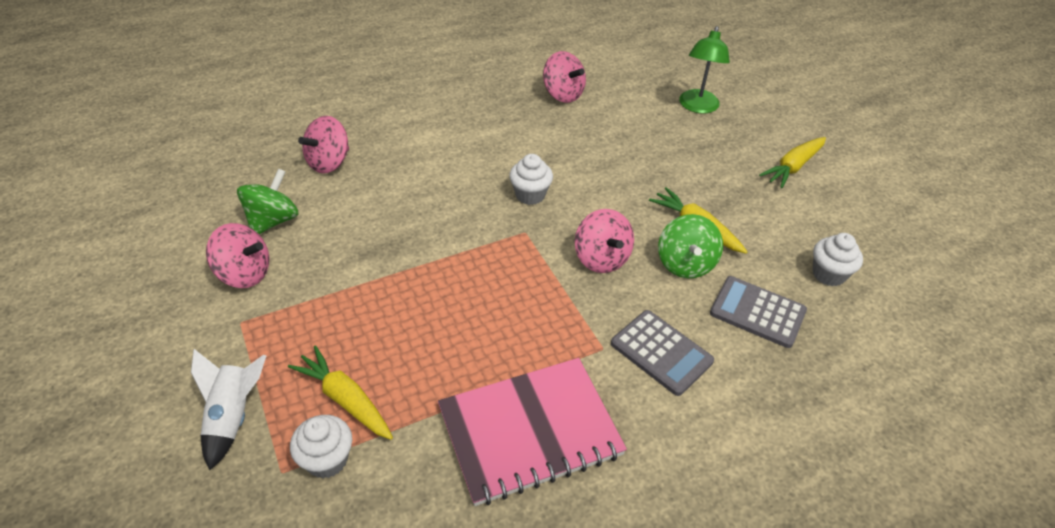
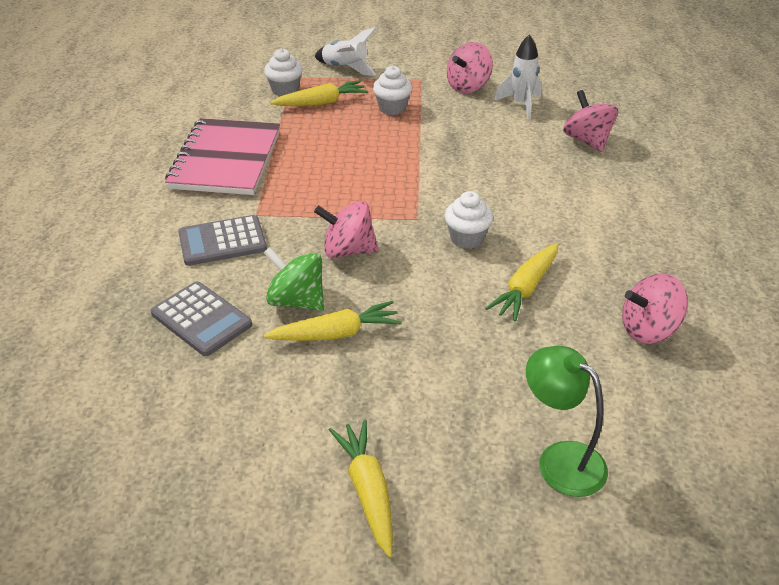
camera: 120 degrees right, 5 degrees down
green spinning top [237,168,298,234] -> white rocket [494,34,542,119]
grey calculator [710,276,807,348] -> grey calculator turned 75 degrees clockwise [151,281,252,356]
white cupcake [812,233,863,286] -> white cupcake moved to [373,66,412,115]
none -> yellow carrot [485,243,559,322]

